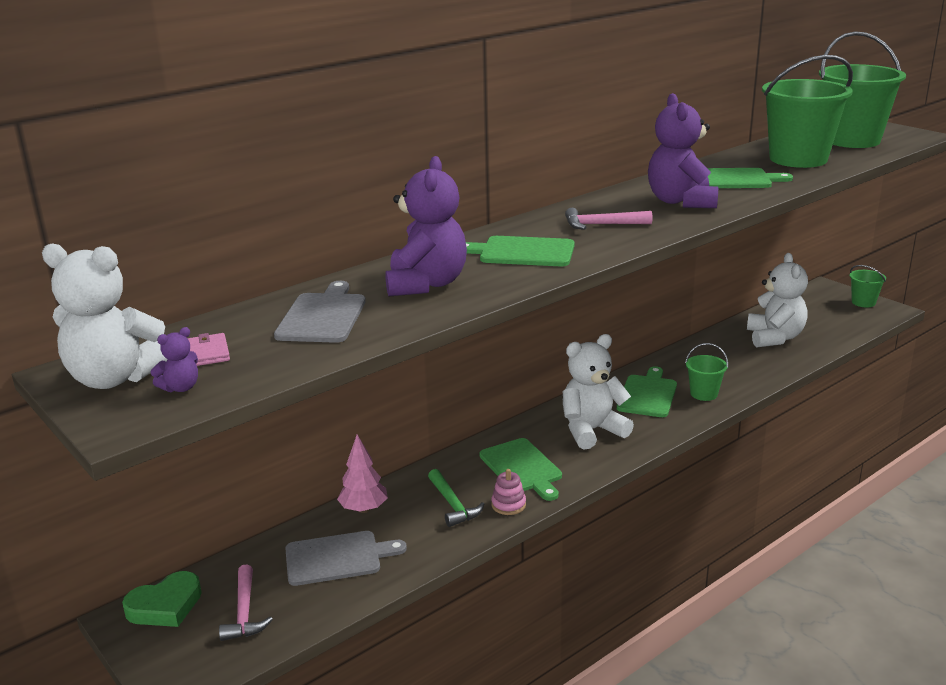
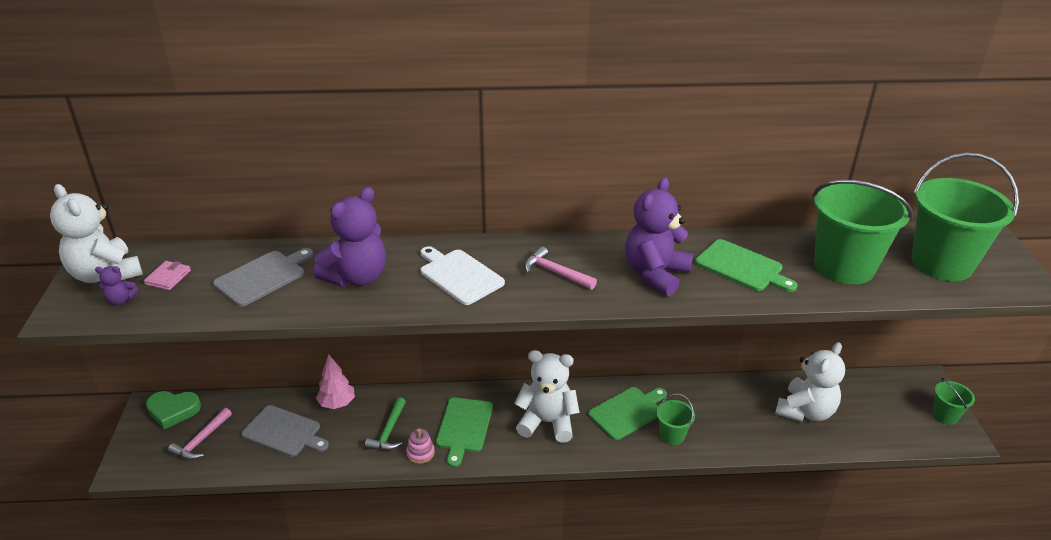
camera: 35 degrees right, 10 degrees up
green cutting board [466,236,575,266] -> white cutting board [420,246,505,305]

